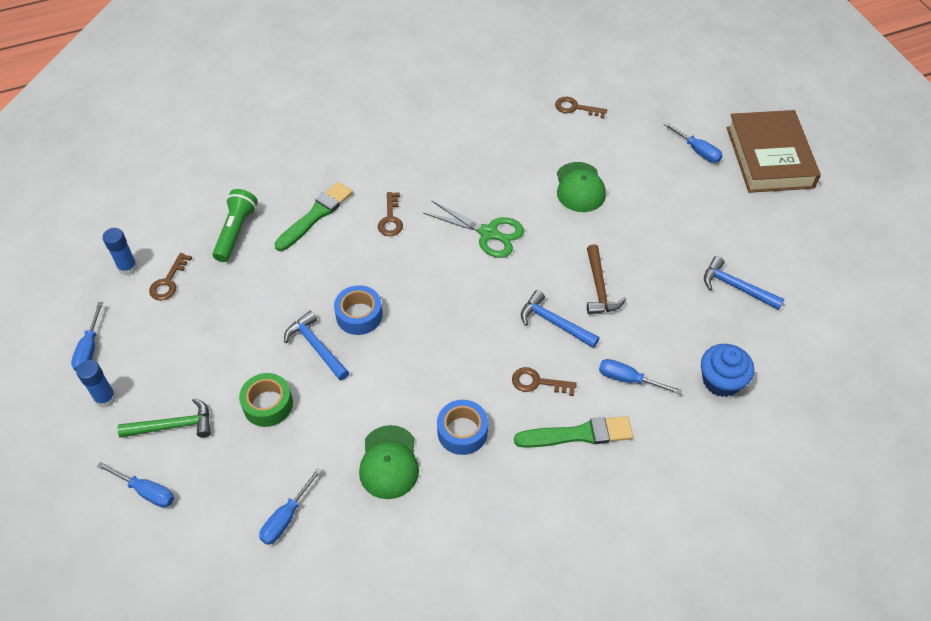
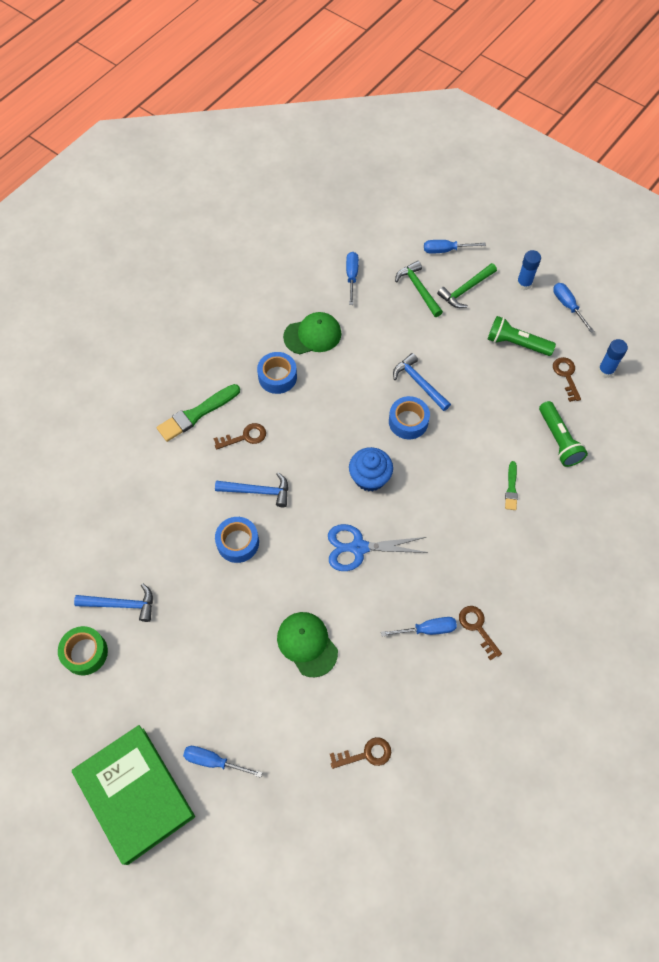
camera: 150 degrees right, 10 degrees up
green tape [239,373,293,427] -> green tape moved to [58,626,108,675]
green brush [274,182,353,251] -> green brush [505,461,518,510], size x0.56
blue hammer [284,311,349,381] -> blue hammer turned 150 degrees counterclockwise [393,353,451,411]
green cap [359,425,419,499] -> green cap turned 105 degrees clockwise [283,312,341,354]
brown key [378,192,403,236] -> brown key moved to [459,606,502,660]
green scissors [423,201,524,258] -> blue scissors [328,524,428,571]
brown hammer [587,244,626,315] -> blue tape [215,517,259,563]
blue screwdriver [599,359,682,394] -> blue screwdriver moved to [381,617,457,636]
blue cupcake [701,344,754,397] -> blue cupcake moved to [349,447,393,492]
brown book [727,110,821,193] -> green book [72,725,195,865]
none -> green hammer [395,261,443,317]
none -> green flashlight [488,316,556,356]

